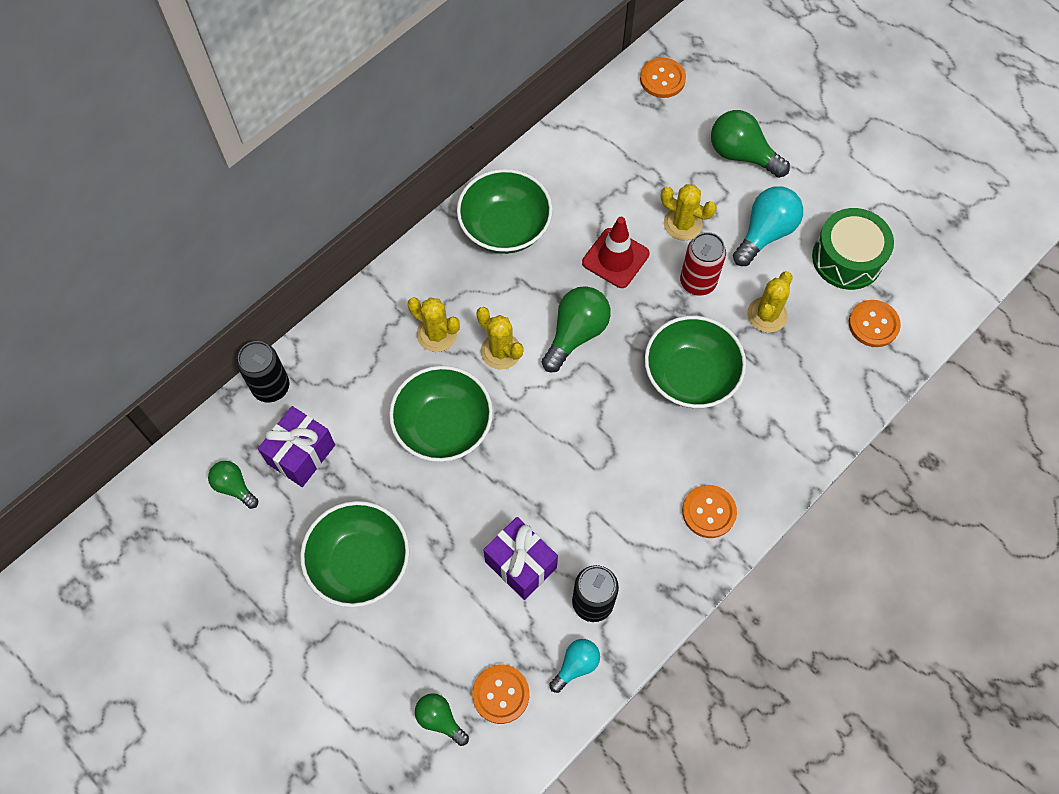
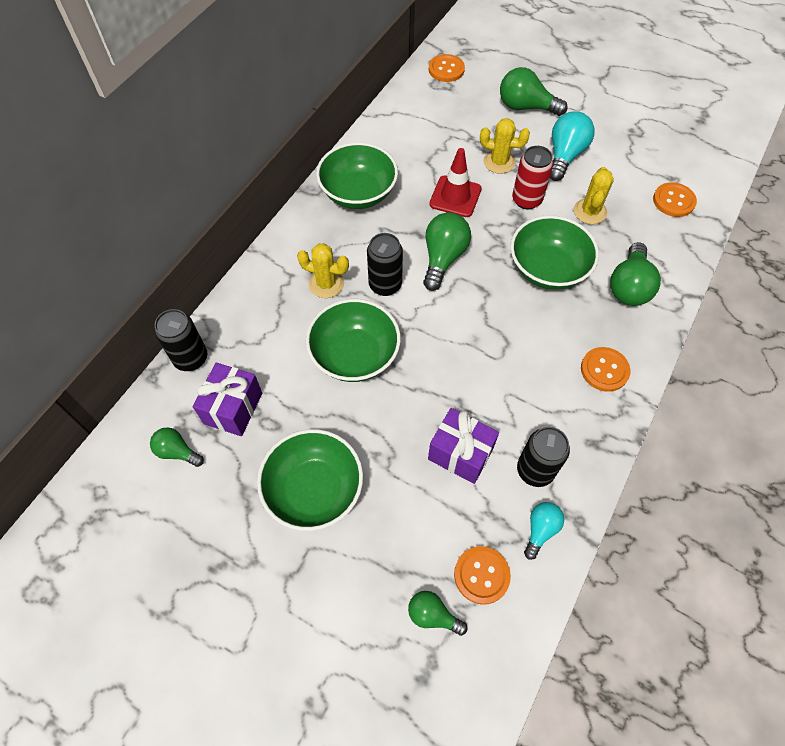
camera: 15 degrees left, 5 degrees down
yellow cactus [476,307,524,370] -> black can [367,233,403,296]
green drum [812,208,894,290] -> none
none -> green light bulb [610,242,661,306]

